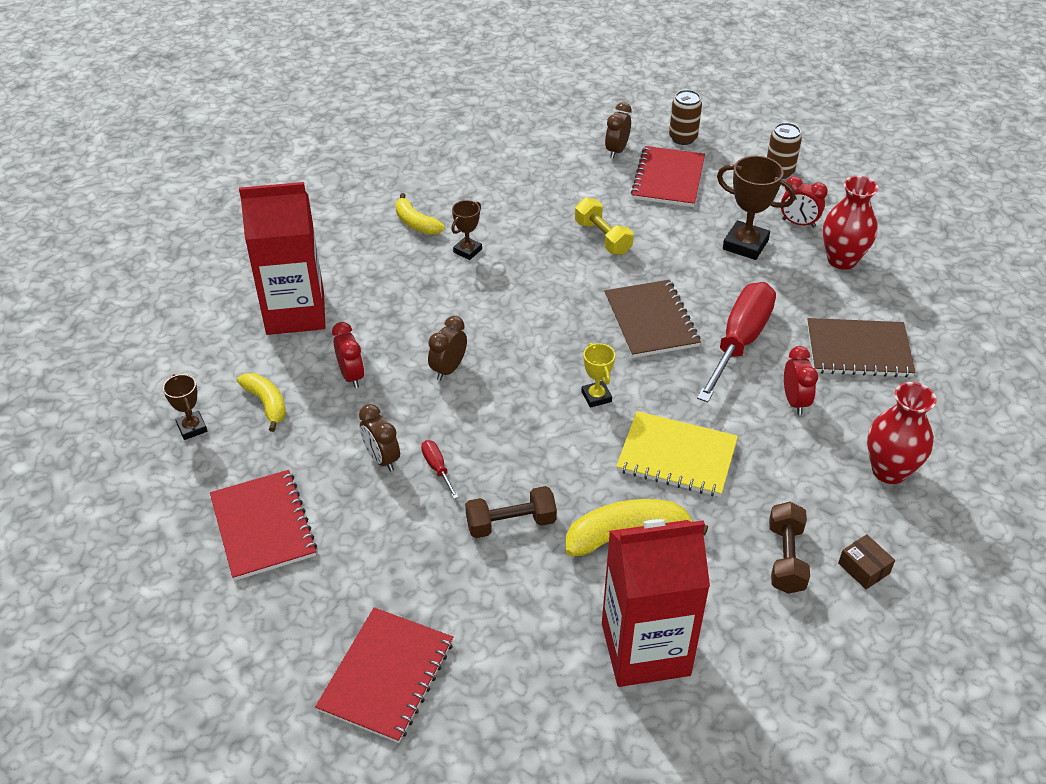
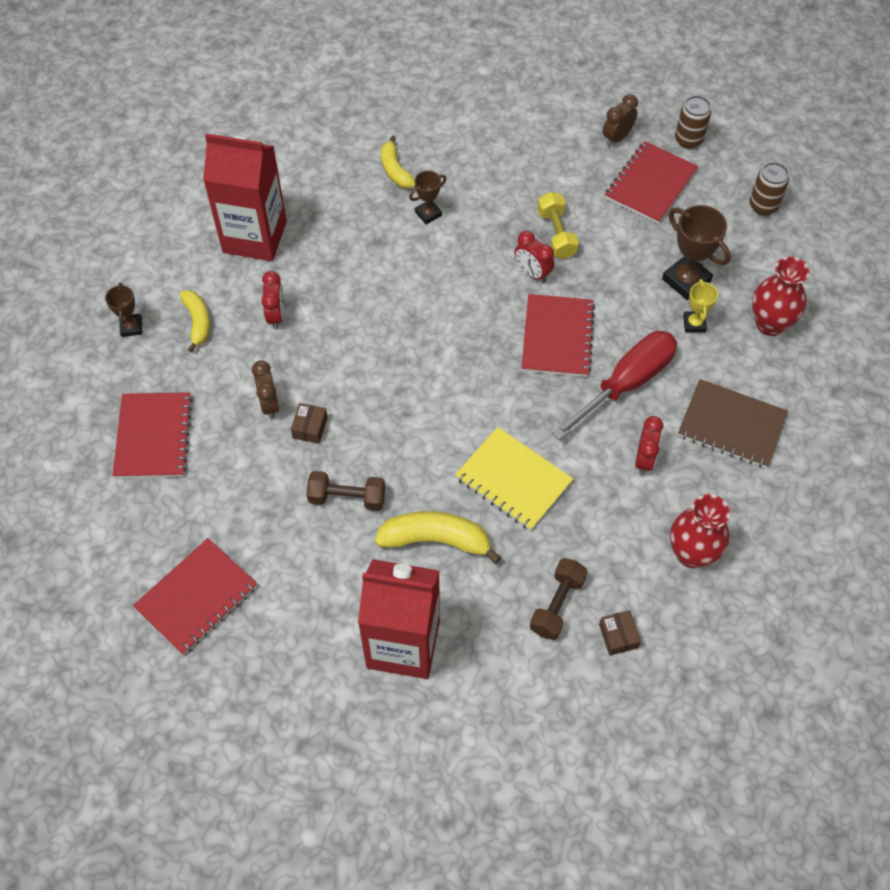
camera: 20 degrees right, 15 degrees up
red screwdriver [421,440,459,499] -> brown box [291,403,328,444]
brown clock [428,316,467,381] -> none
yellow trophy [581,343,615,408] -> yellow trophy moved to [683,279,718,333]
brown notebook [604,280,701,358] -> red notebook [521,294,595,377]
red clock [781,176,828,228] -> red clock moved to [515,231,554,282]

